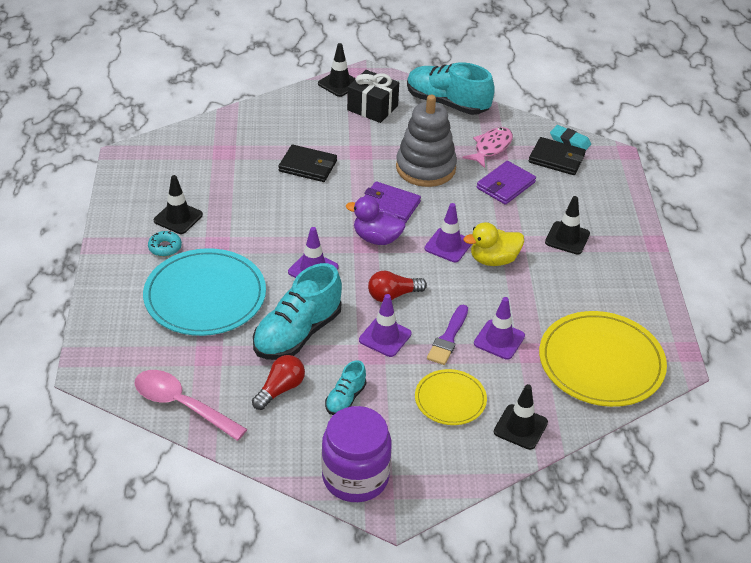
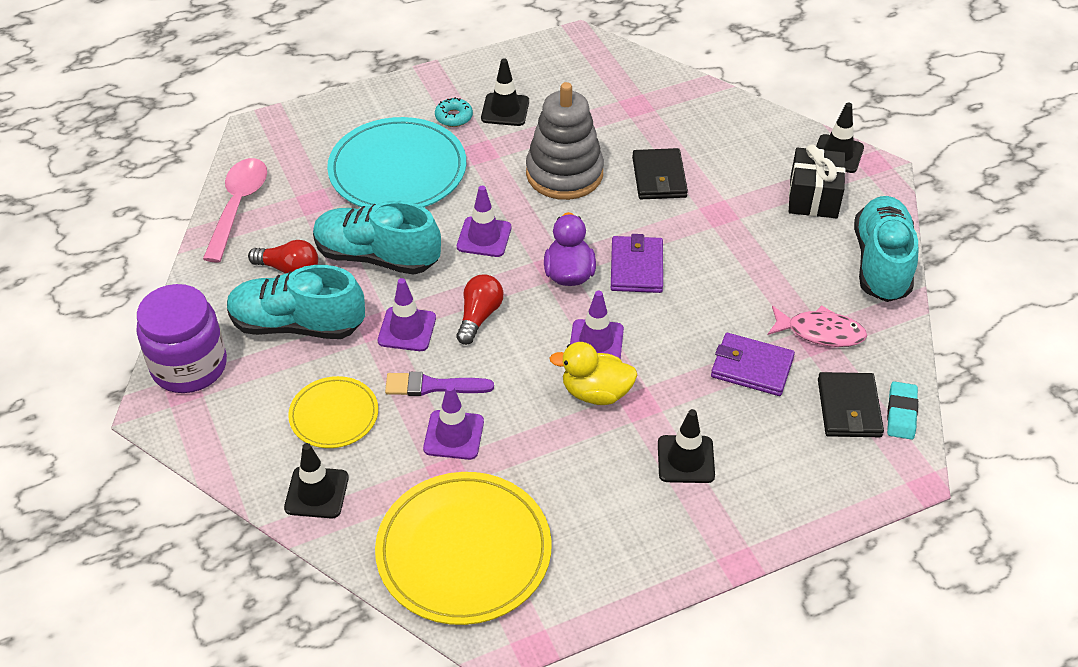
camera: 70 degrees right, 5 degrees up
turquoise shoe [325,360,366,415] -> turquoise shoe [227,265,365,339], size x1.99
red light bulb [368,271,427,302] -> red light bulb turned 60 degrees clockwise [456,274,503,345]
grey stacking toy [396,95,457,187] -> grey stacking toy moved to [526,82,604,200]
yellow duck [464,222,524,266] -> yellow duck turned 45 degrees counterclockwise [549,342,637,405]

